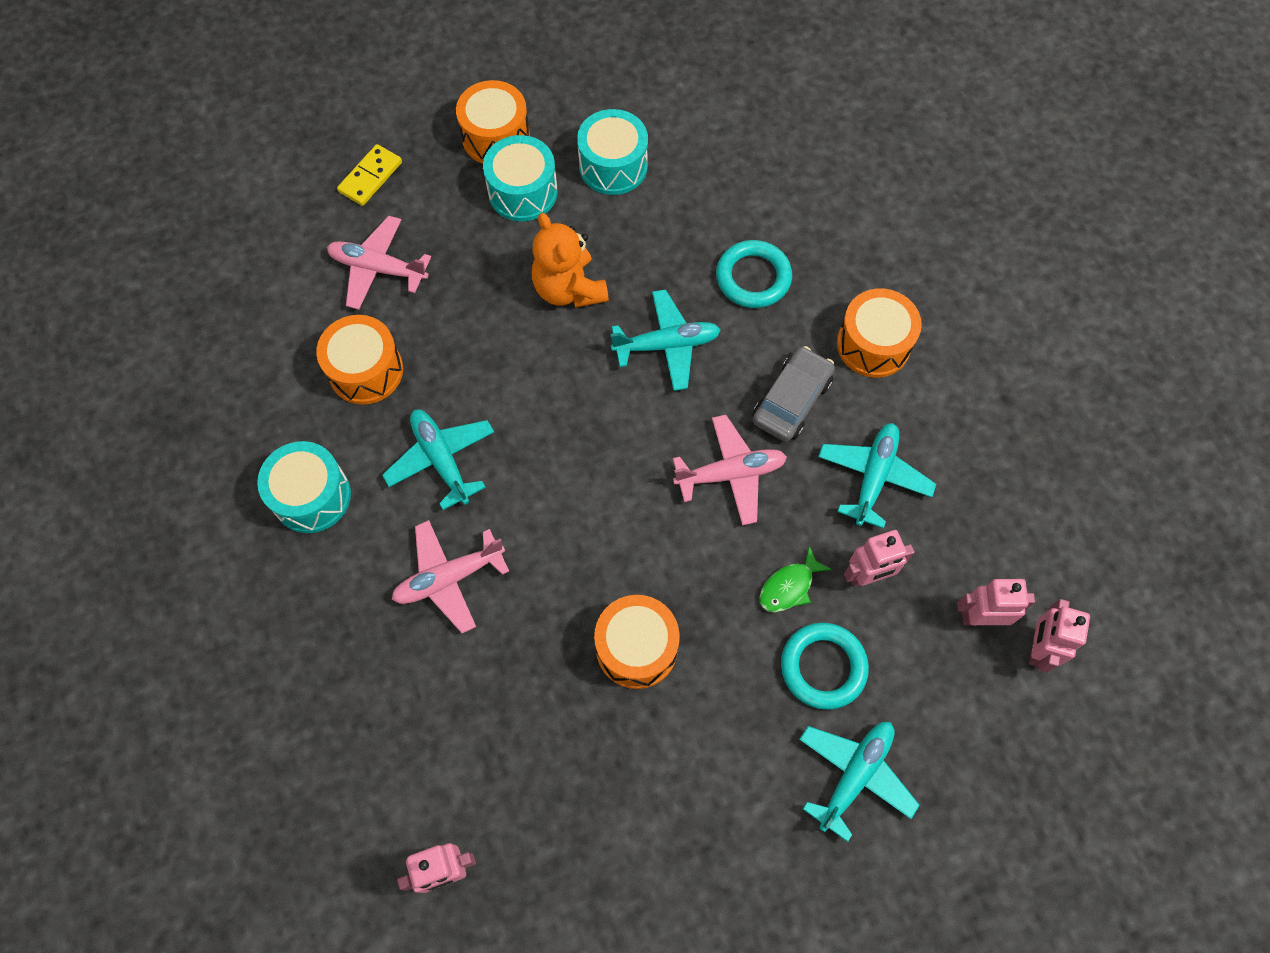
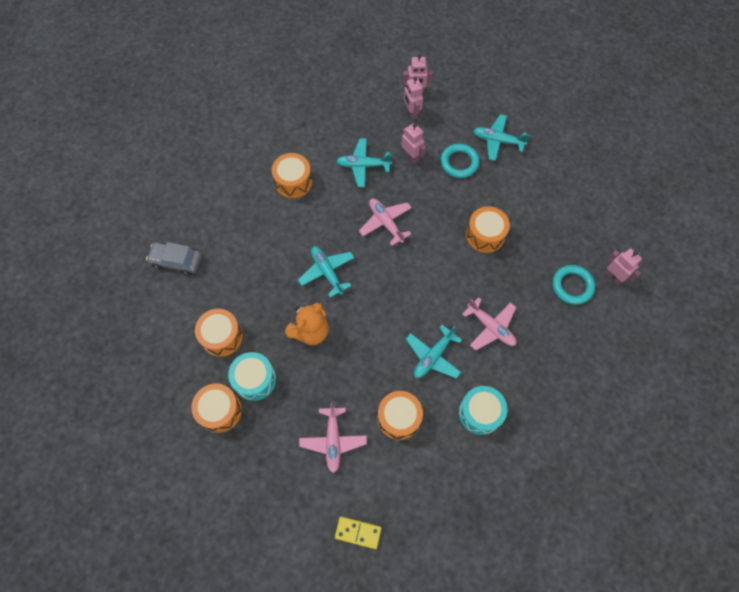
camera: 110 degrees left, 0 degrees up
yellow domino [337,144,402,206] -> yellow domino moved to [335,517,381,549]
turquoise drum [577,109,648,195] -> orange drum [195,309,243,357]
turquoise ring [716,240,792,308] -> turquoise ring moved to [552,265,595,305]
grey car [753,346,835,442] -> grey car moved to [146,242,202,276]
green fish [759,546,832,612] -> none

